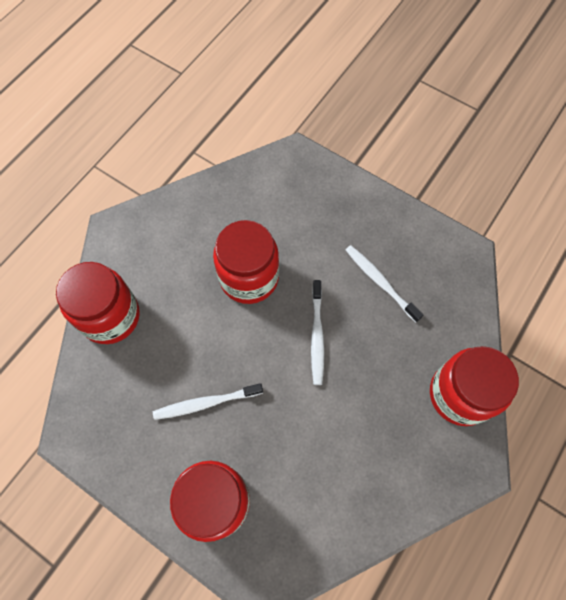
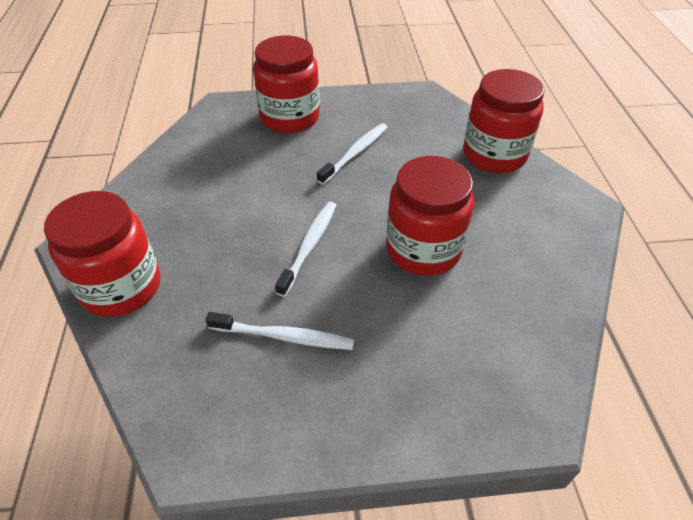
camera: 140 degrees right, 20 degrees down
white toothbrush [311,280,324,385] -> white toothbrush turned 60 degrees clockwise [275,202,336,297]

